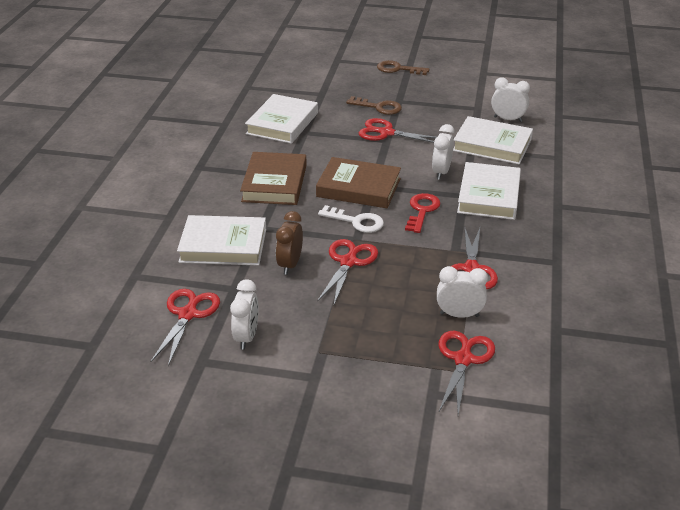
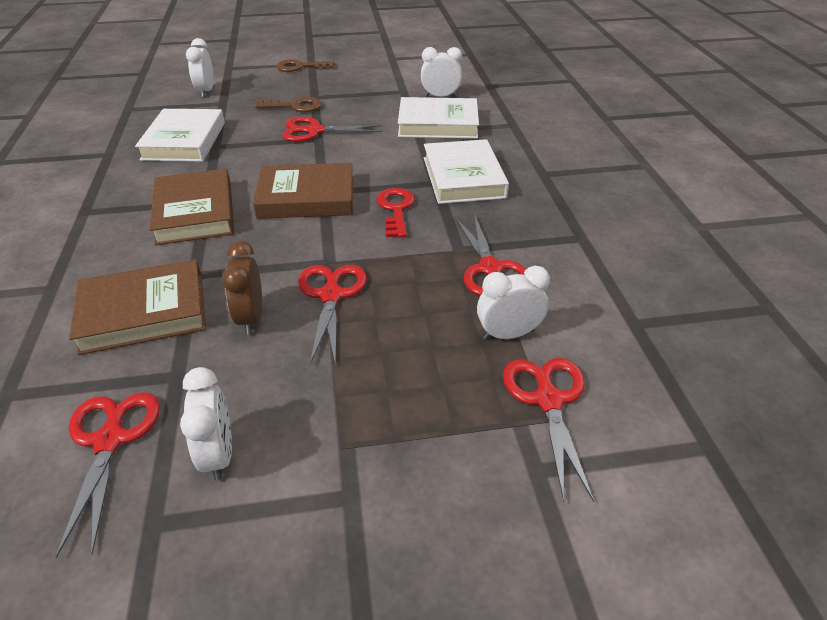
camera: 20 degrees left, 5 degrees up
white book [177,215,266,266] -> brown book [69,259,206,355]
white key [318,205,384,233] -> none
white clock [432,124,455,180] -> white clock moved to [186,38,214,97]

